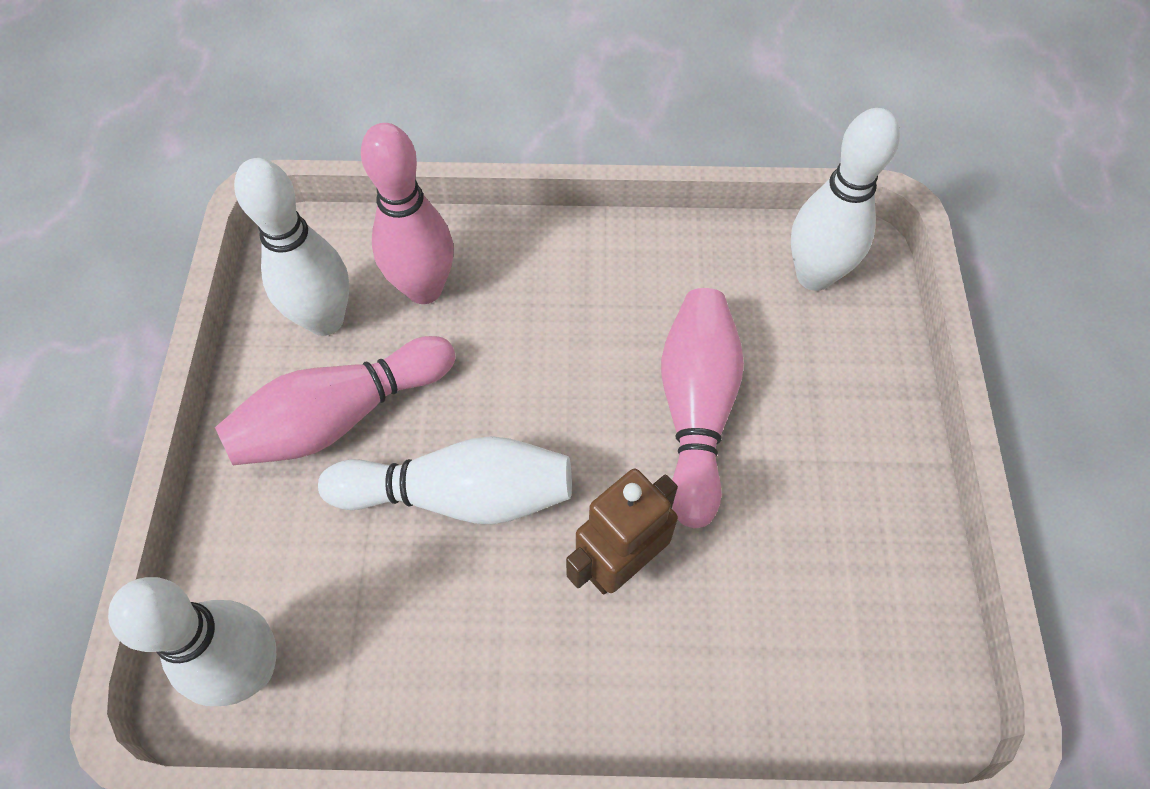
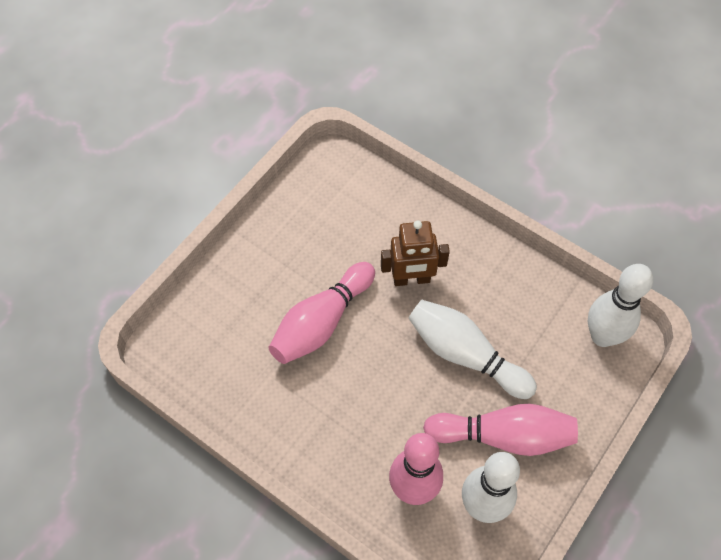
camera: 145 degrees left, 0 degrees up
white bowling pin [791,108,900,291] -> none

